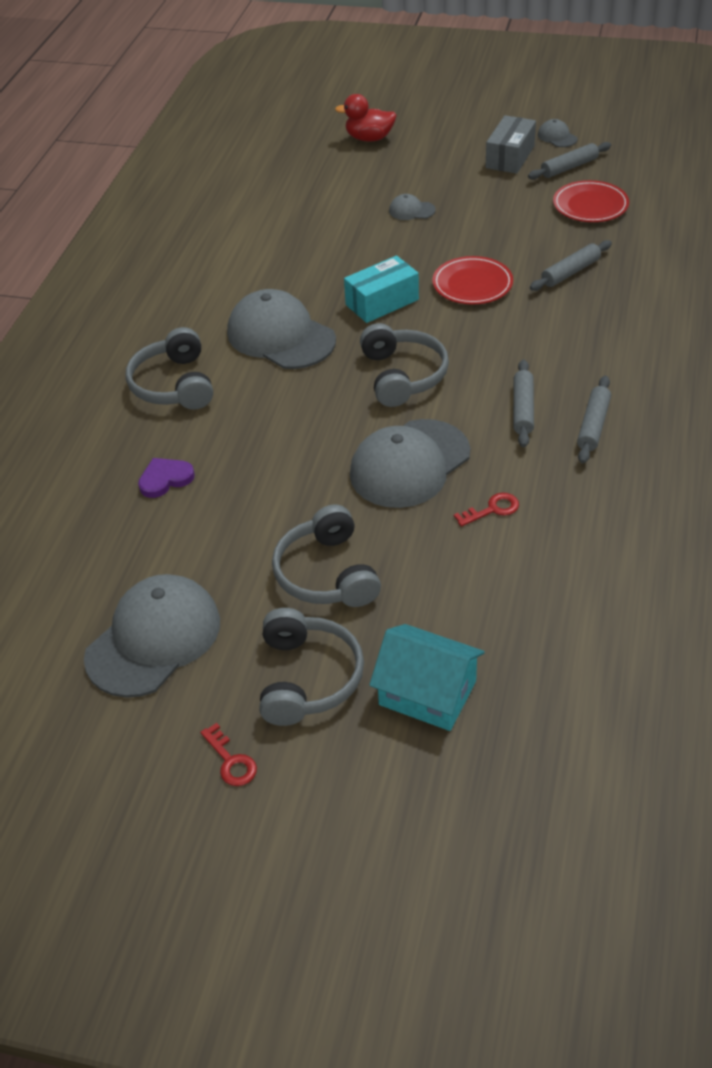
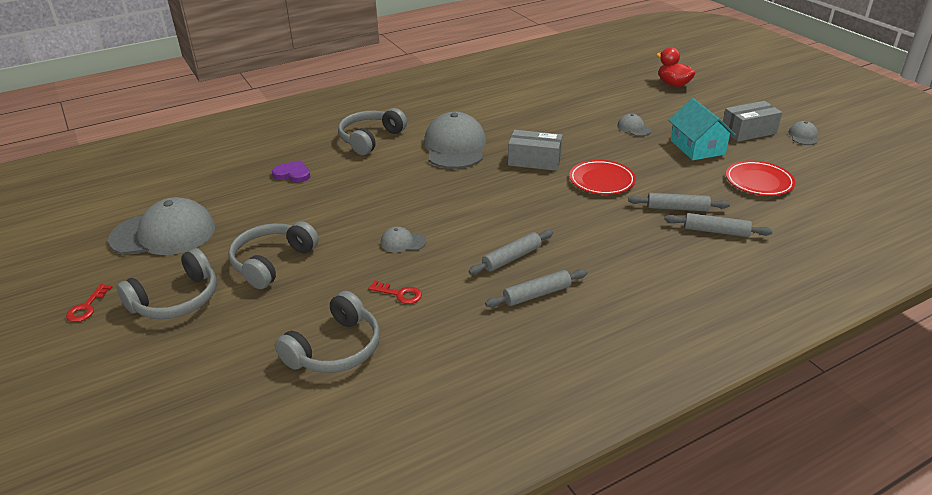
camera: 45 degrees right, 10 degrees down
turquoise box [344,255,419,323] -> grey box [508,130,563,171]
grey cap [350,419,470,508] -> grey cap [381,227,426,253], size x0.44
grey headphones [360,323,449,407] -> grey headphones moved to [275,291,380,373]
turquoise house [369,624,485,731] -> turquoise house moved to [668,98,736,160]
grey rolling pin [528,142,611,179] -> grey rolling pin moved to [665,213,773,237]

